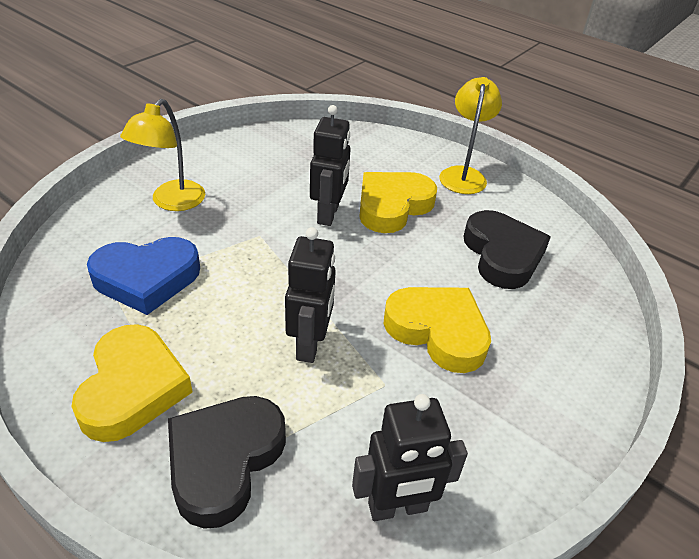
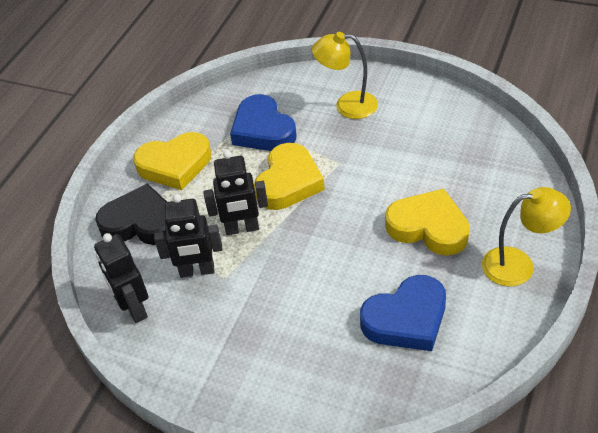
camera: 80 degrees right, 5 degrees up
black robot [310,105,350,226] -> black robot moved to [154,194,223,278]
yellow heart [384,287,491,373] -> yellow heart moved to [254,143,325,210]
black heart [464,210,551,289] -> blue heart [360,275,446,351]

